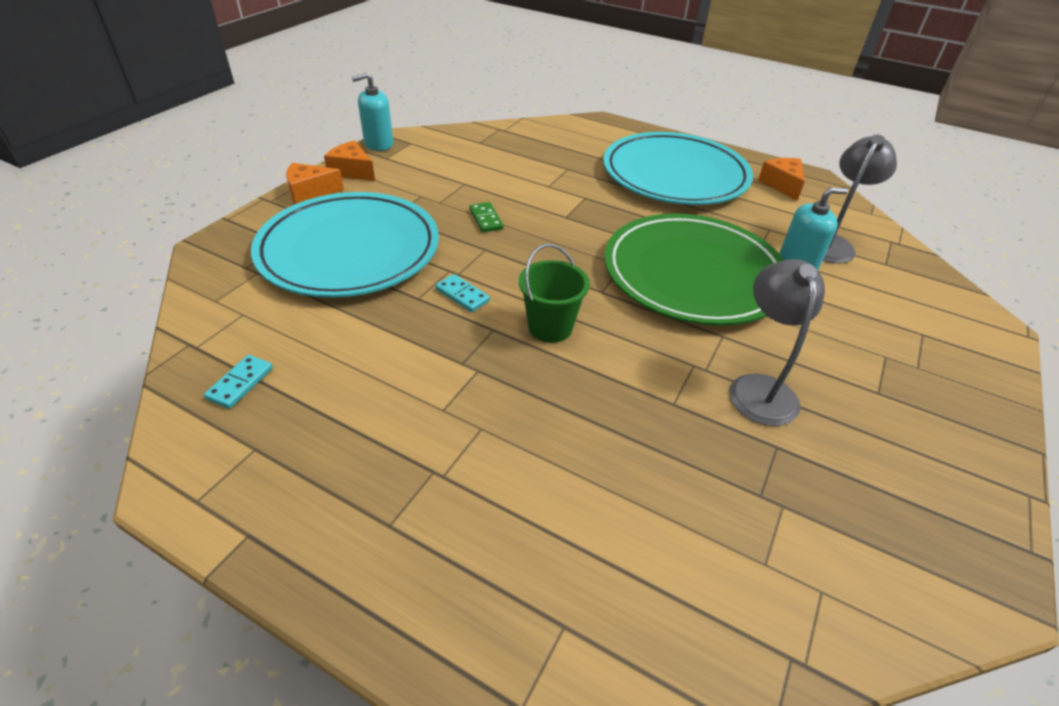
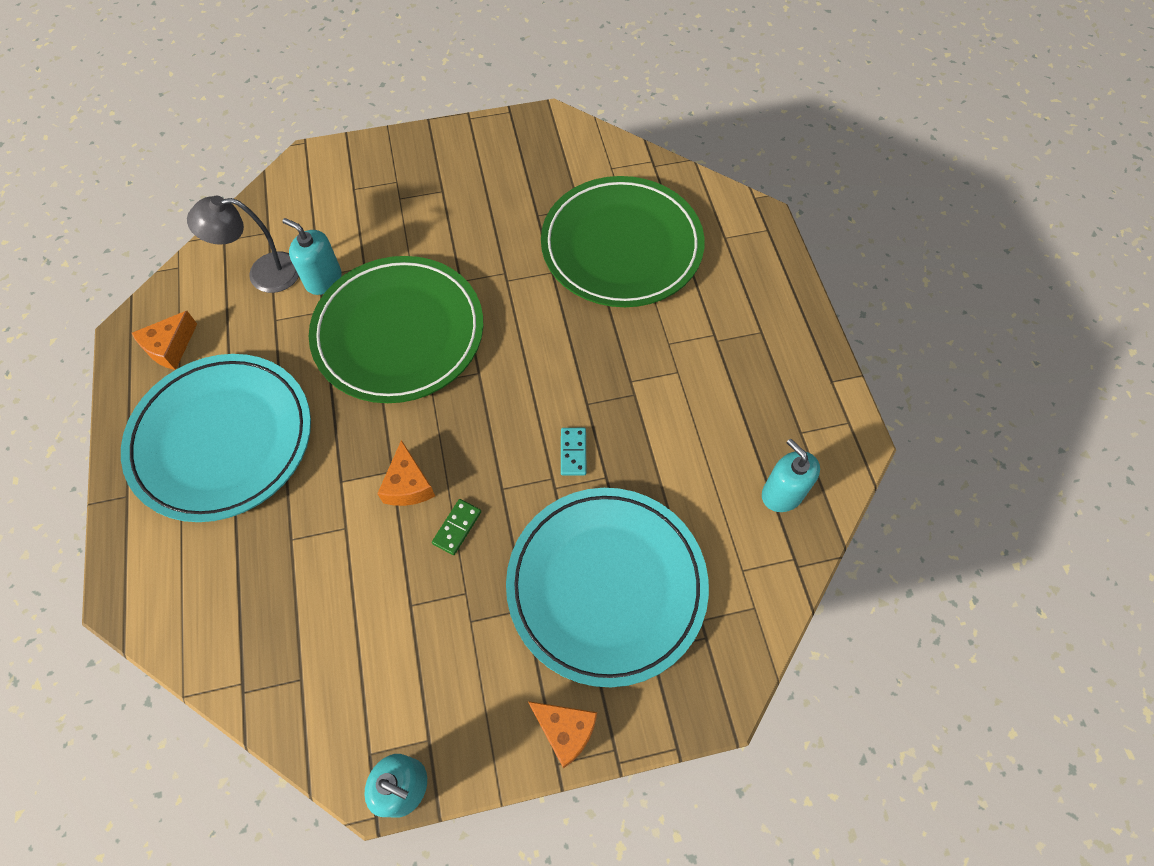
camera: 130 degrees left, 20 degrees up
turquoise domino [204,355,273,409] -> turquoise soap dispenser [762,439,820,512]
orange cheese [324,141,375,181] -> orange cheese moved to [377,440,435,506]
green bucket [519,244,590,343] -> none
grey lamp [729,259,825,426] -> none
none -> green plate [541,176,704,307]

